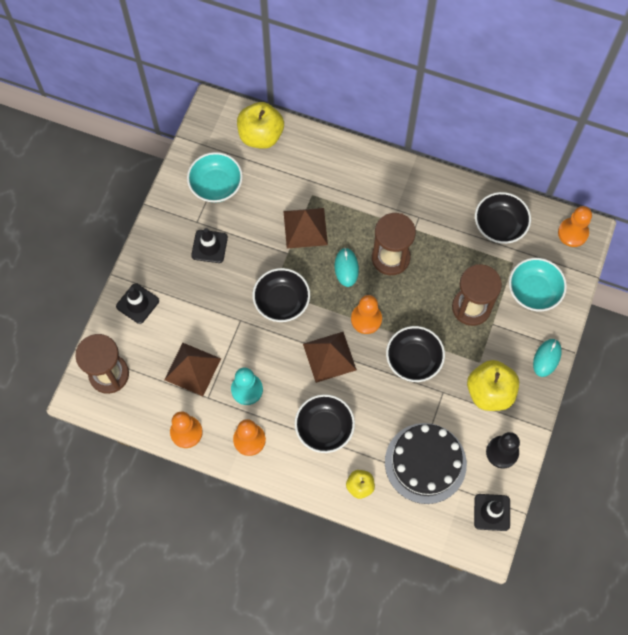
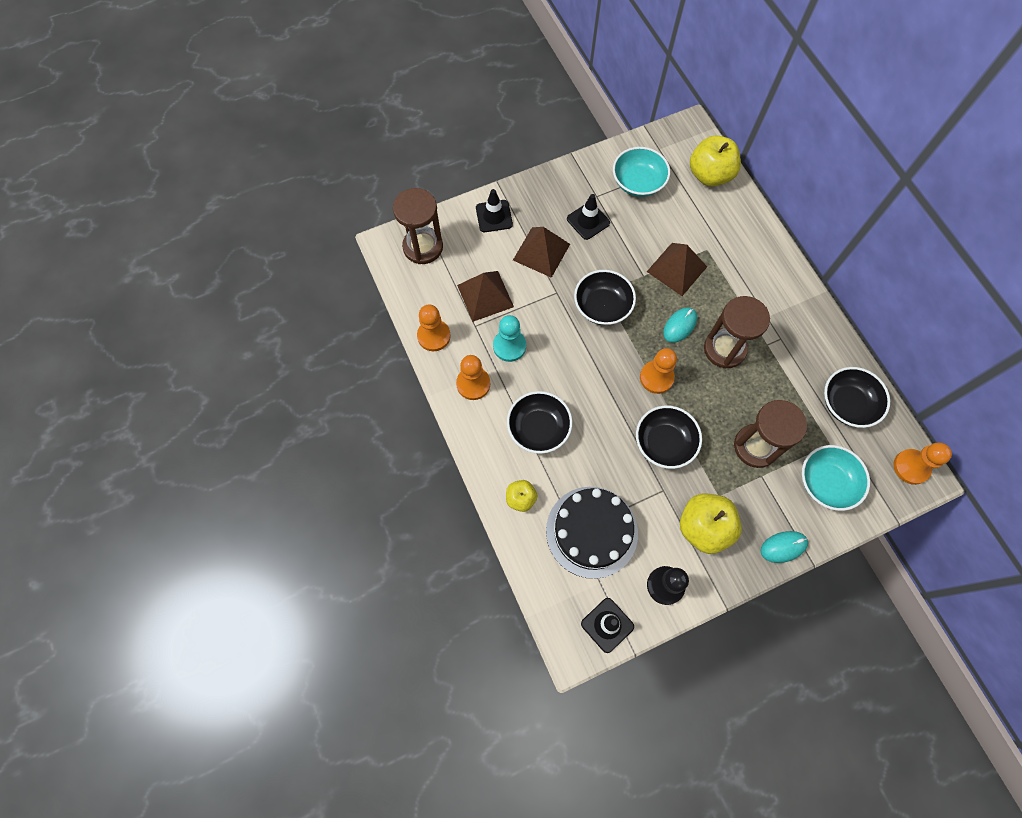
camera: 45 degrees right, 0 degrees up
brown pyramid [303,332,357,383] -> brown pyramid moved to [513,227,570,278]

